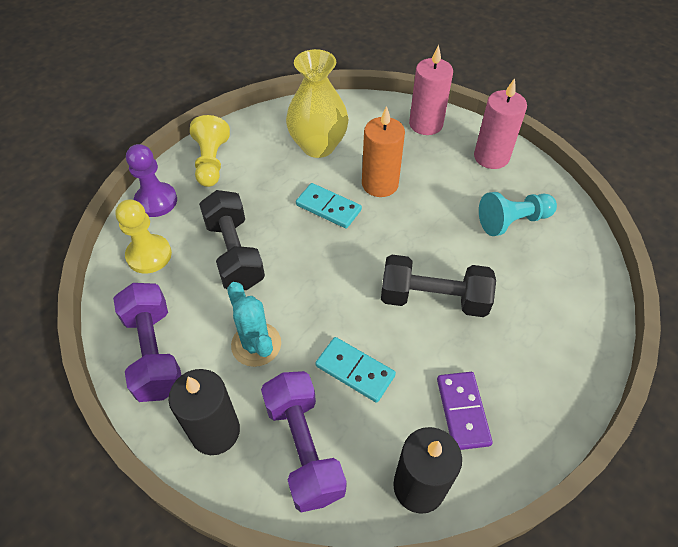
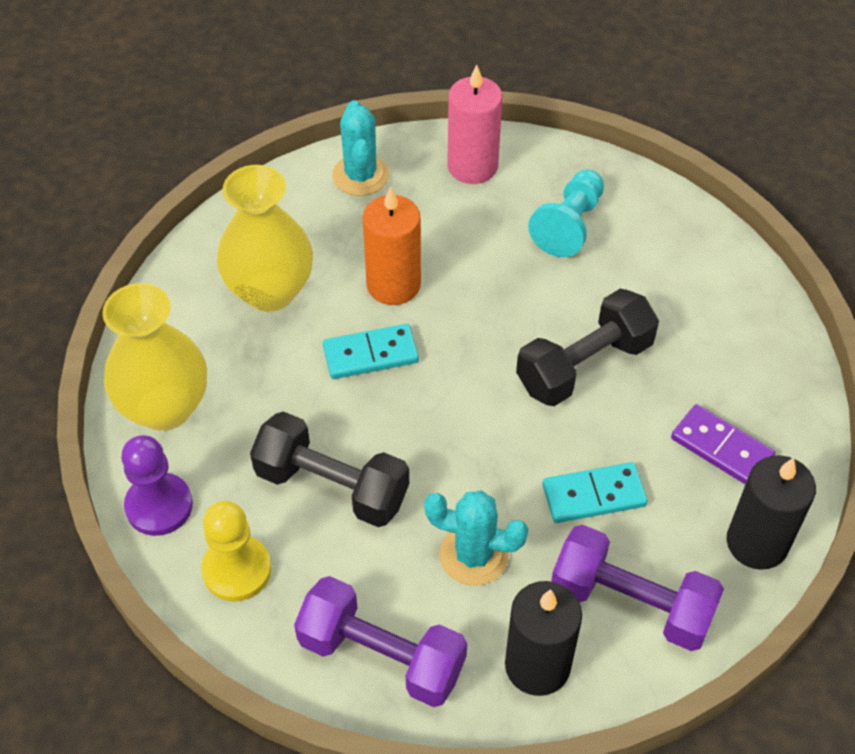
camera: 45 degrees left, 0 degrees up
yellow pawn [190,115,230,187] -> yellow vase [102,283,207,431]
pink candle [409,45,453,135] -> turquoise cactus [332,100,389,196]

